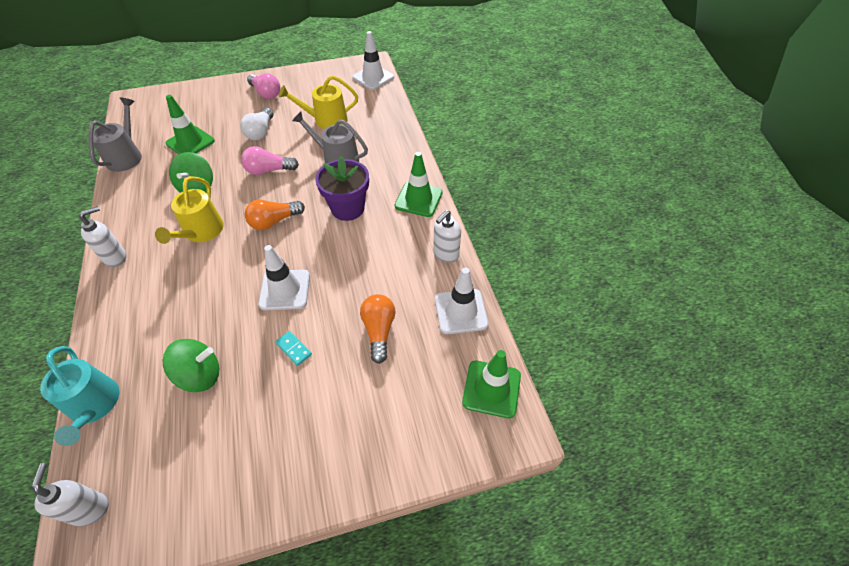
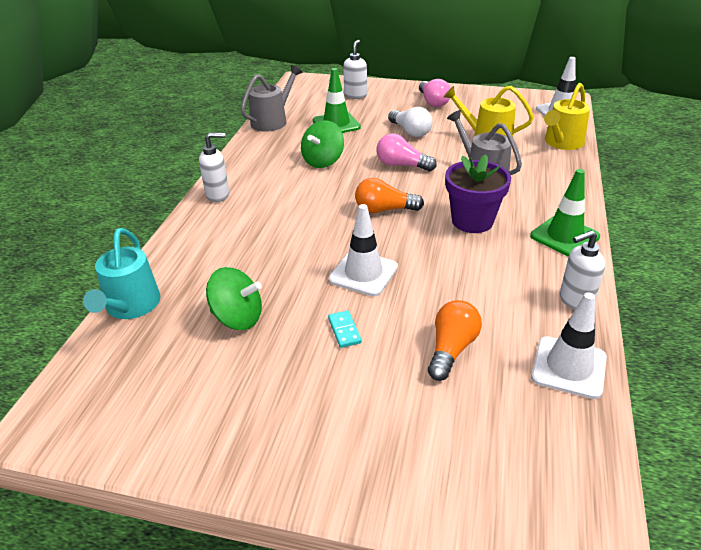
camera: 30 degrees right, 15 degrees down
white soap dispenser [32,463,109,527] -> white soap dispenser moved to [343,40,367,99]
yellow watering can [155,176,224,244] -> yellow watering can moved to [544,83,590,150]
white light bulb [240,108,274,140] -> white light bulb turned 75 degrees counterclockwise [388,107,433,137]
green traffic cone [462,350,521,418] -> none

